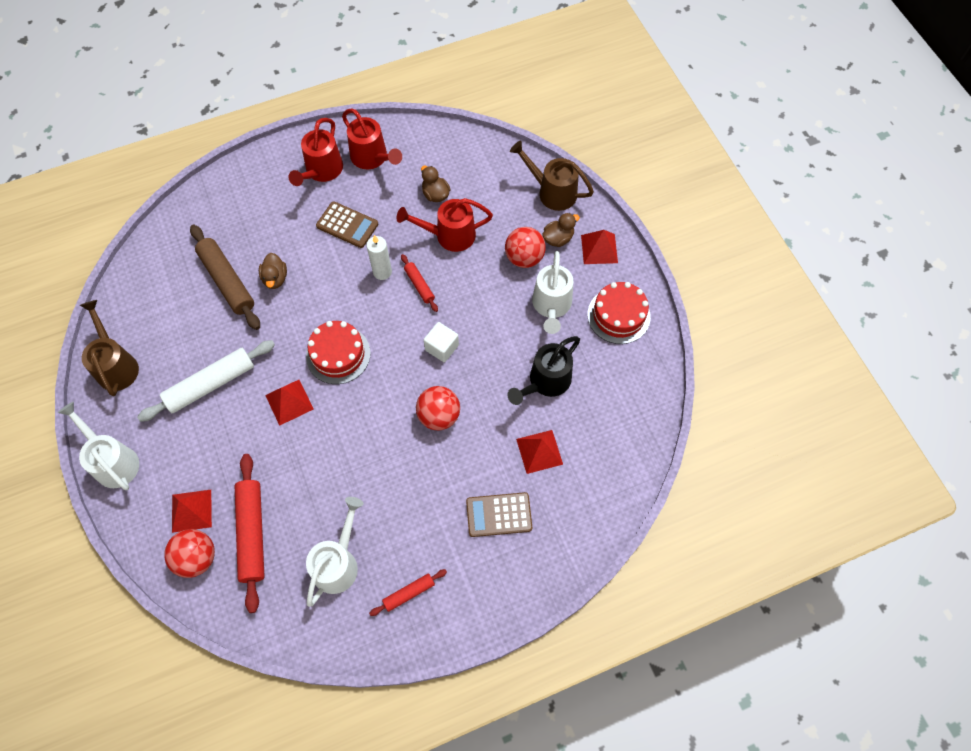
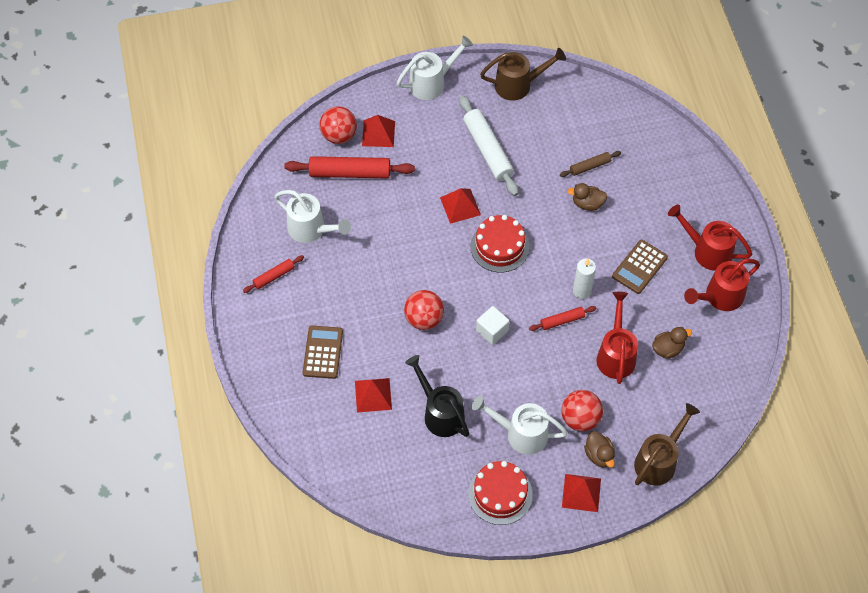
camera: 100 degrees right, 5 degrees down
brown rolling pin [190,225,260,330] -> brown rolling pin [560,151,621,177], size x0.52
red rolling pin [369,569,447,616] -> red rolling pin turned 75 degrees clockwise [243,255,304,293]

